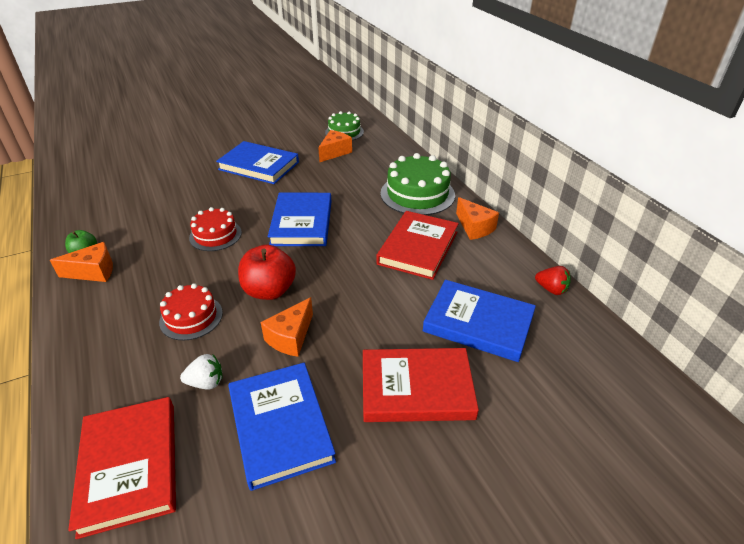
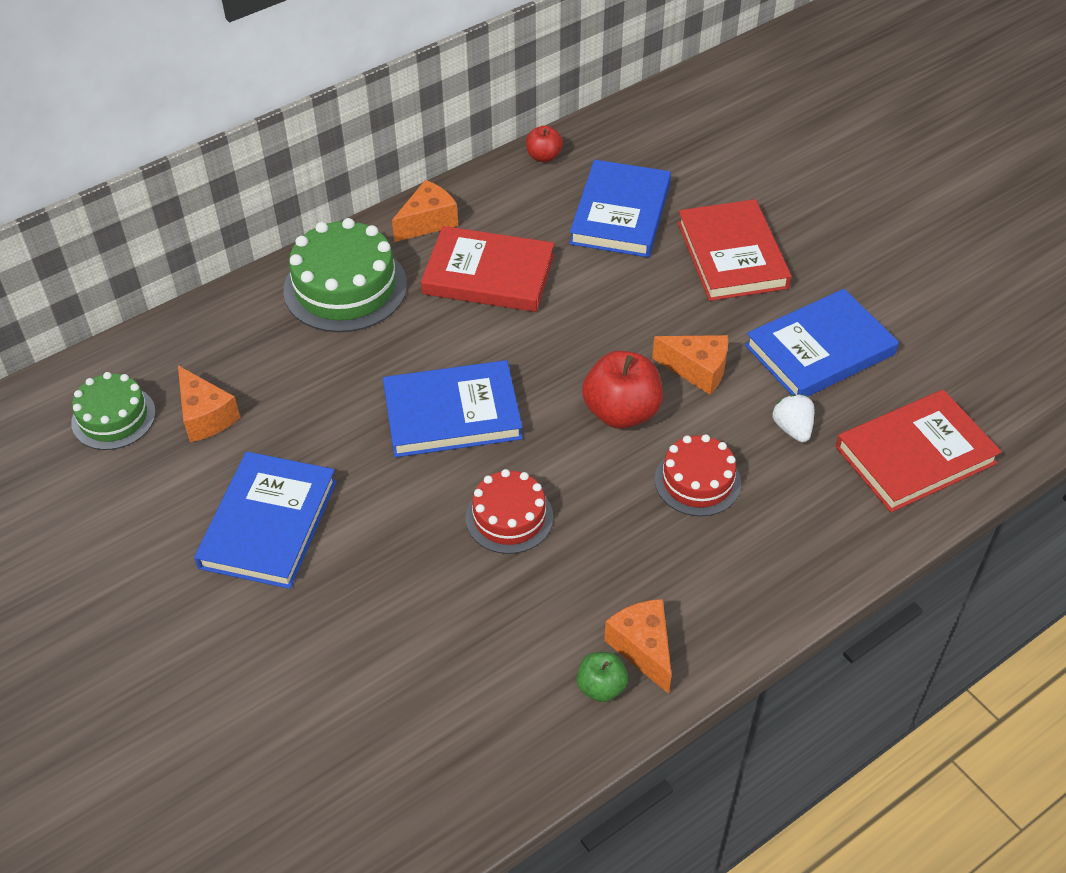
camera: 100 degrees left, 10 degrees up
orange cheese [318,130,352,163] -> orange cheese turned 150 degrees counterclockwise [178,366,240,442]
red strawberry [535,266,571,295] -> red apple [526,125,563,162]

